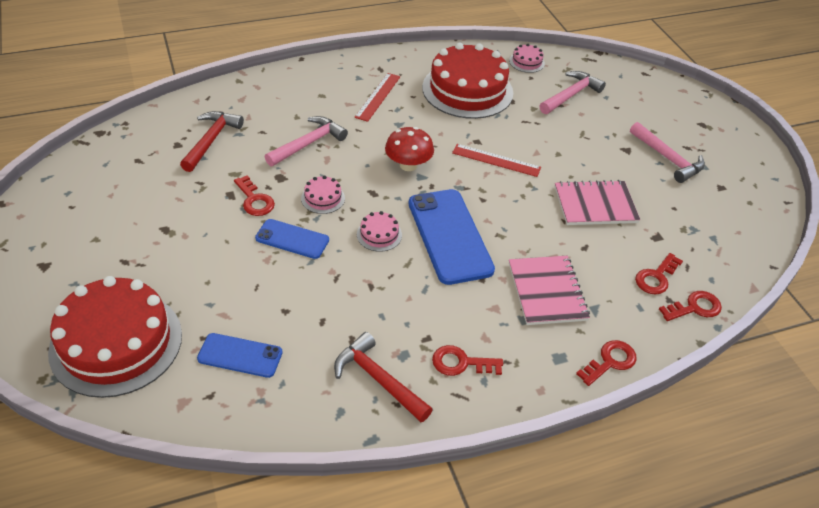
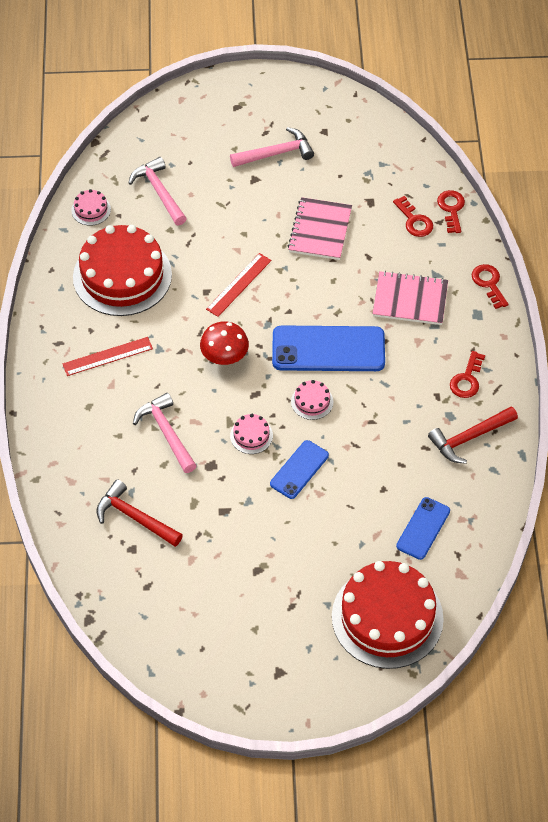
camera: 70 degrees left, 10 degrees up
red key [234,175,275,216] -> none
red ruler [355,73,400,122] -> red ruler turned 60 degrees counterclockwise [63,337,153,376]

